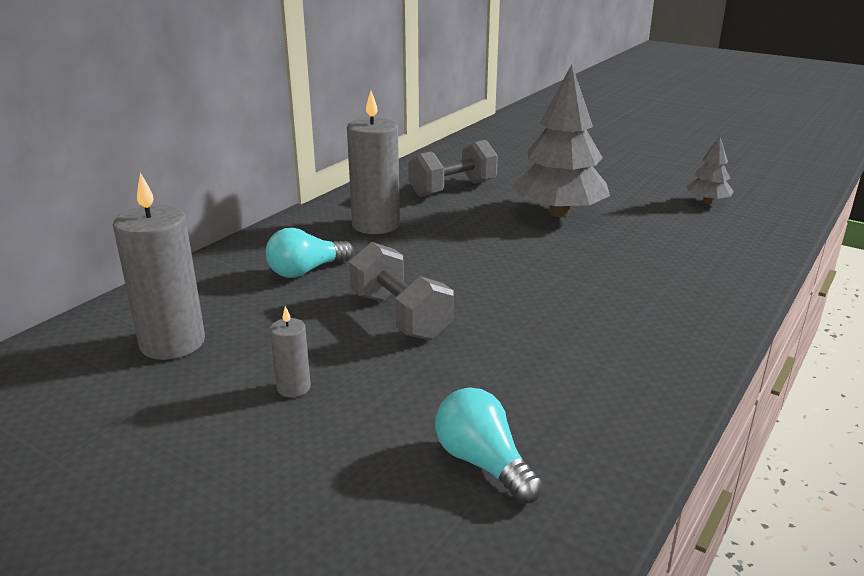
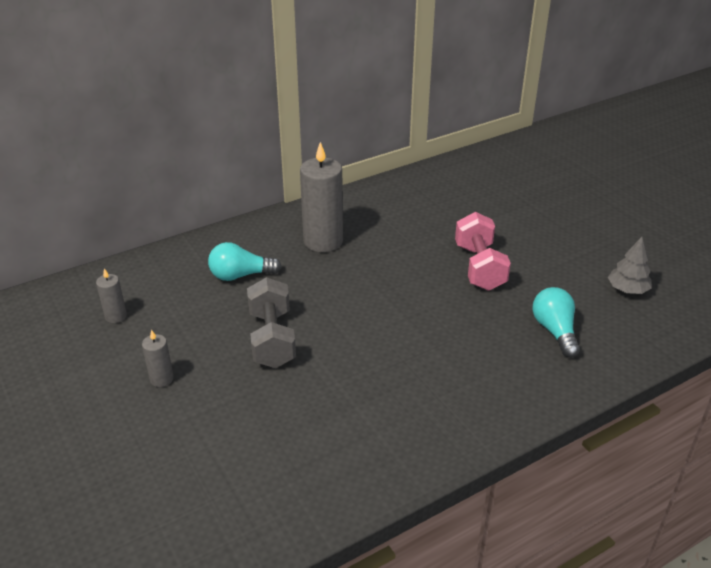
camera: 25 degrees right, 10 degrees up
grey candle [113,173,205,360] -> grey candle [96,268,127,323], size x0.48
grey dumbbell [408,140,498,197] -> none
turquoise light bulb [435,387,543,504] -> turquoise light bulb moved to [533,287,580,358]
grey tree [512,64,610,217] -> pink dumbbell [455,212,511,291]

